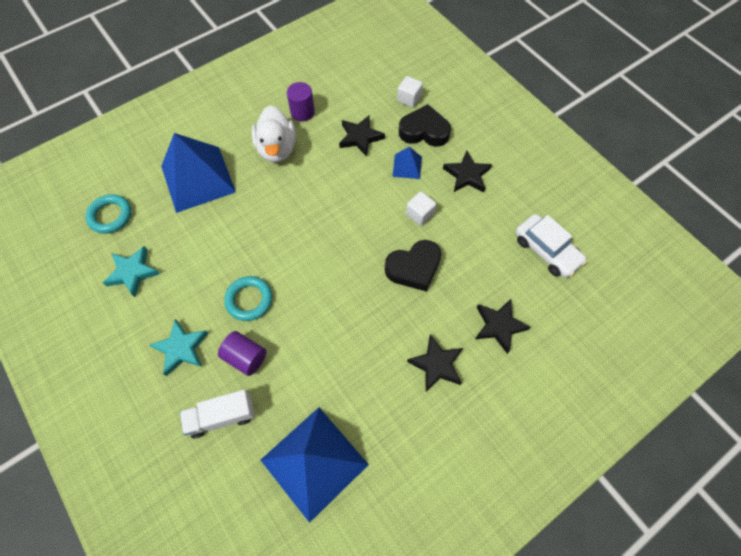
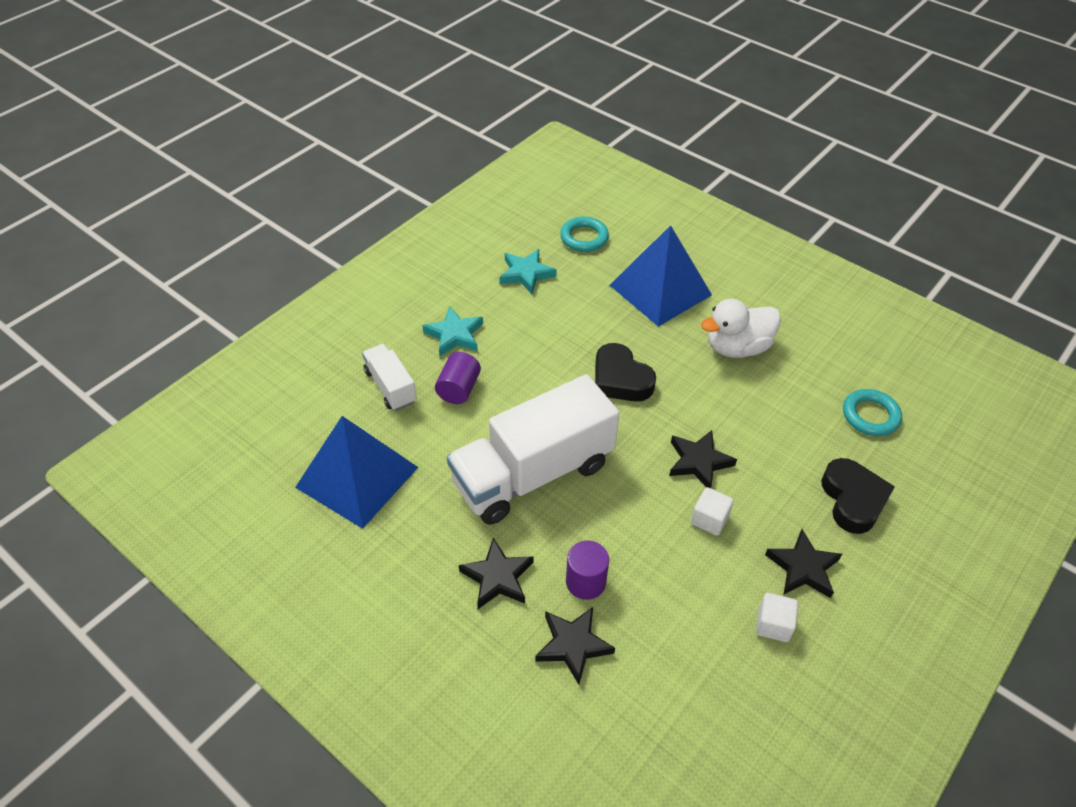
camera: 75 degrees right, 15 degrees down
turquoise ring [224,276,272,321] -> turquoise ring moved to [843,389,902,436]
purple cylinder [287,82,315,121] -> purple cylinder moved to [566,541,609,600]
black star [339,115,385,157] -> black star moved to [669,430,737,488]
black heart [385,240,441,292] -> black heart moved to [595,343,656,402]
blue pyramid [393,146,422,179] -> none
white cube [397,76,423,107] -> white cube moved to [756,593,798,642]
white car [516,214,587,278] -> none
none -> white truck [447,374,620,525]

